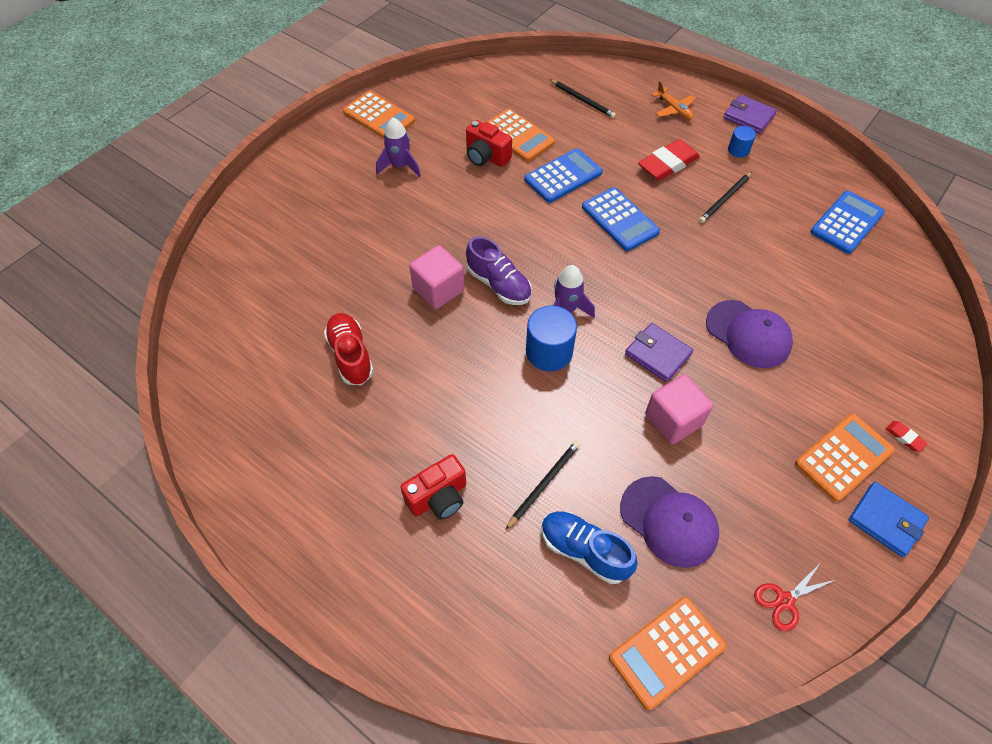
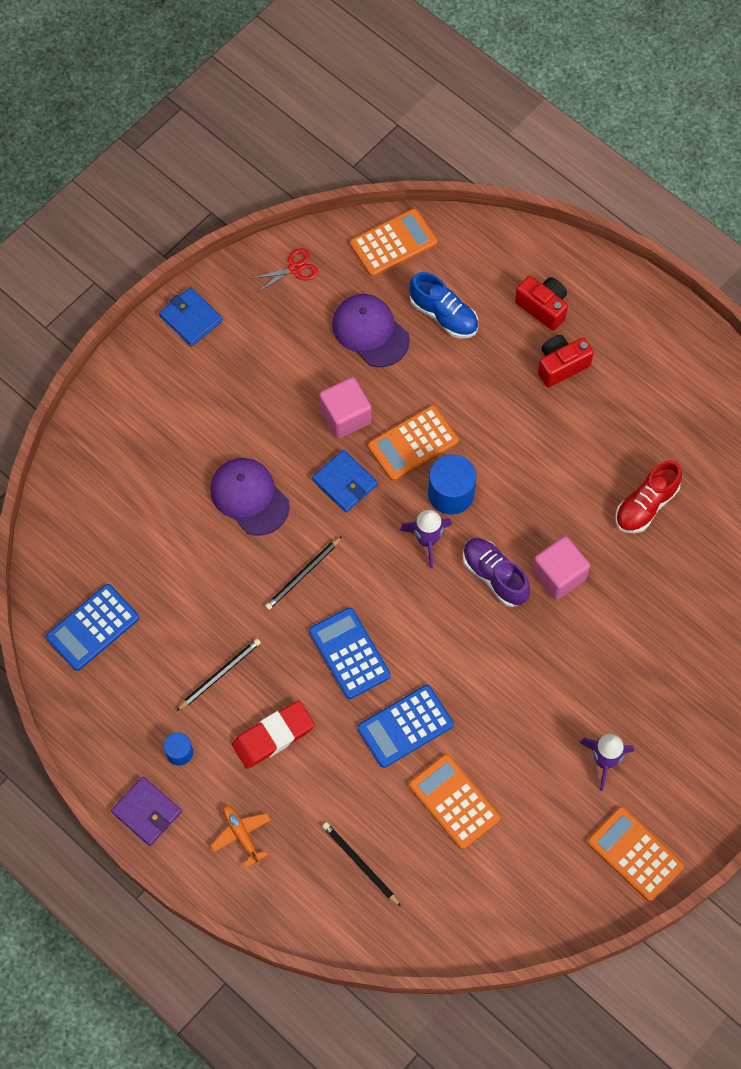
camera: 175 degrees left, 10 degrees up
red shoe [324,313,374,385] -> red shoe turned 60 degrees clockwise [615,460,682,533]
red camera [466,120,512,167] -> red camera moved to [515,276,568,331]
black pencil [505,441,580,530] -> black pencil moved to [265,536,342,610]
purple wallet [625,323,693,382] -> blue wallet [312,450,378,512]
orange calculator [795,414,895,502] -> orange calculator moved to [368,405,459,481]
red eraser [886,421,928,452] -> none

